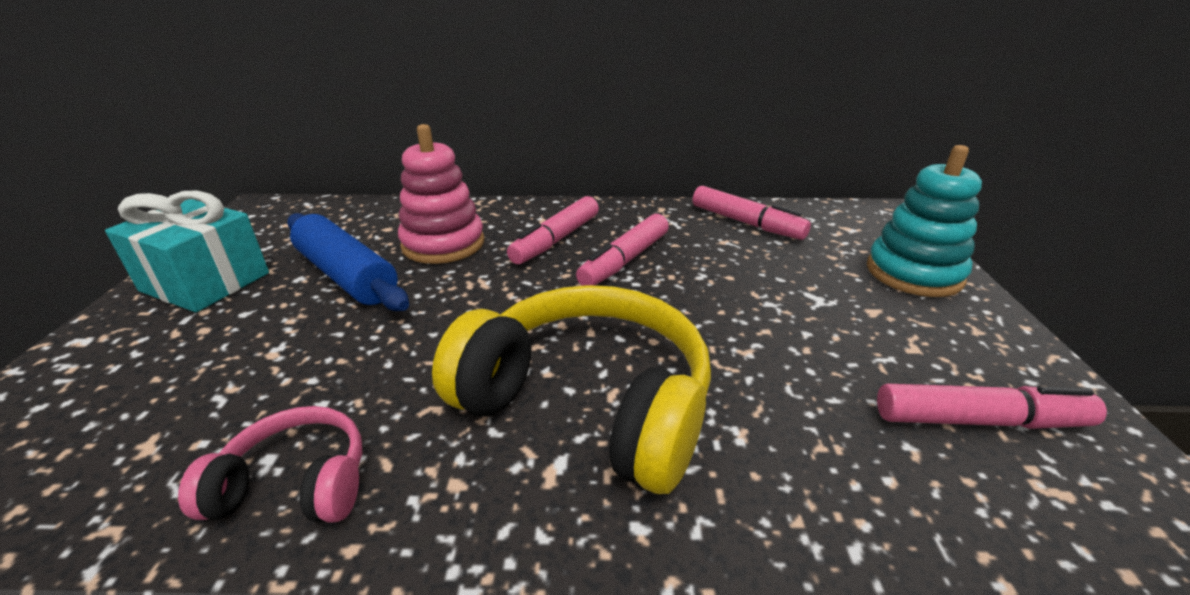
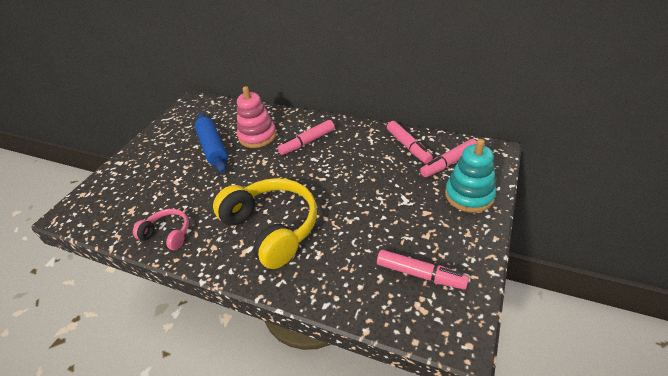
camera: 25 degrees right, 10 degrees up
turquoise gift [105,190,269,312] -> none
pink marker [576,214,669,286] -> pink marker moved to [420,139,477,177]

